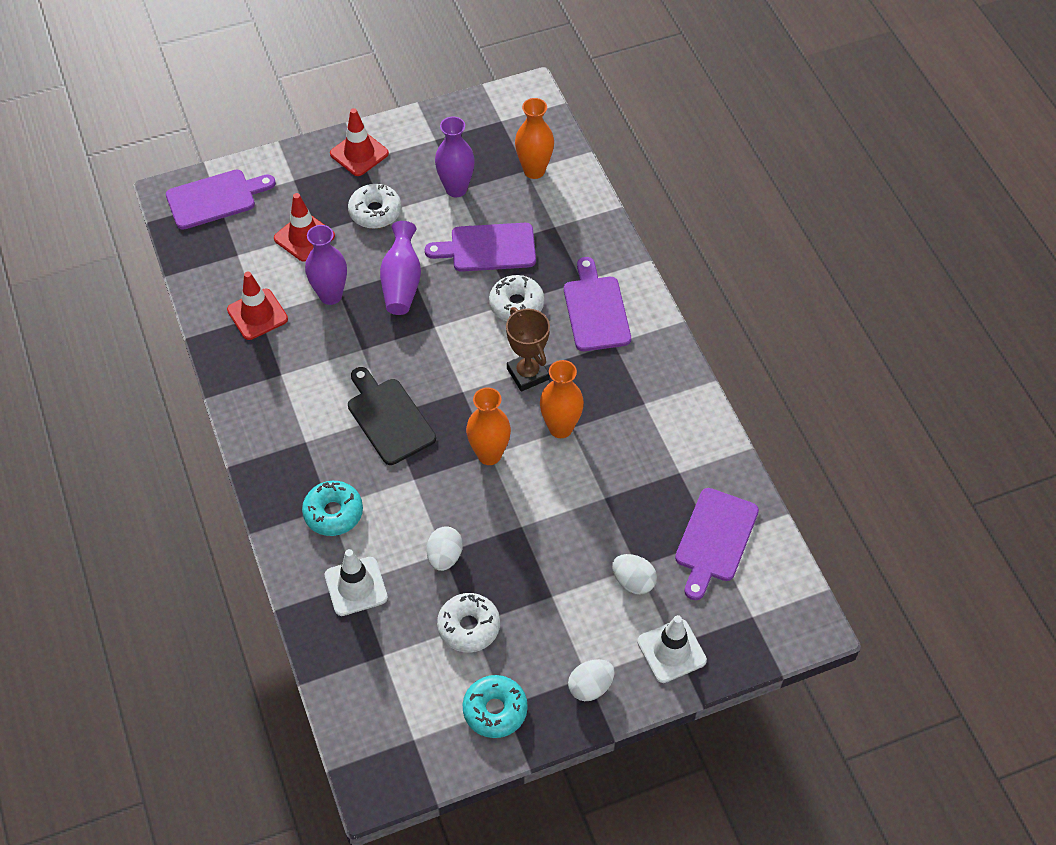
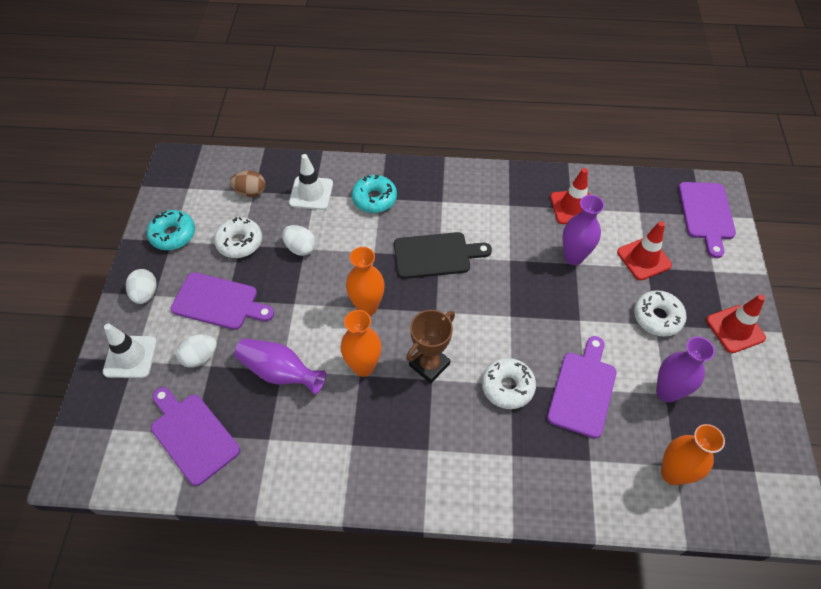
camera: 115 degrees right, 0 degrees up
purple vase [380,221,421,315] -> purple vase moved to [234,338,326,394]
brown trophy [506,307,550,392] -> brown trophy turned 45 degrees counterclockwise [406,310,455,384]
purple cutting board [564,257,631,351] -> purple cutting board moved to [171,272,274,330]
none -> brown egg [230,170,265,197]

